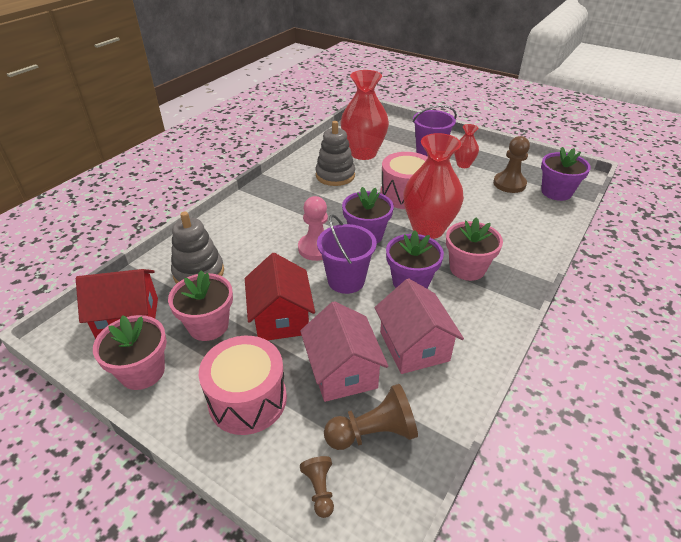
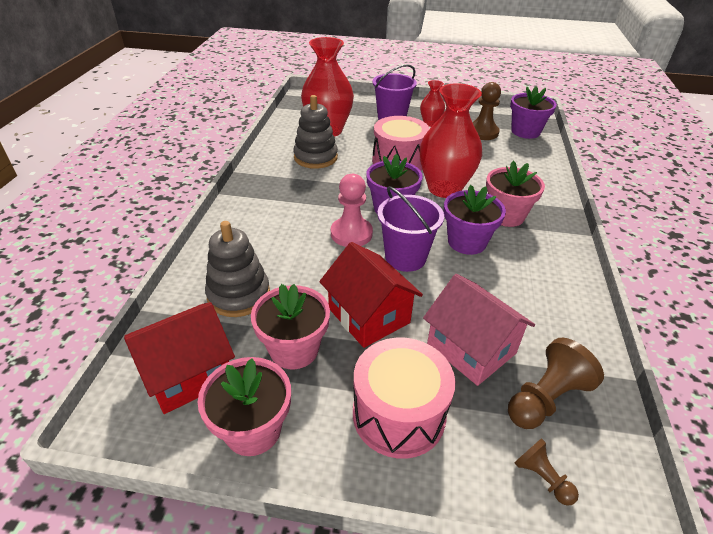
camera: 25 degrees left, 0 degrees up
pink house [375,278,464,374] -> none

